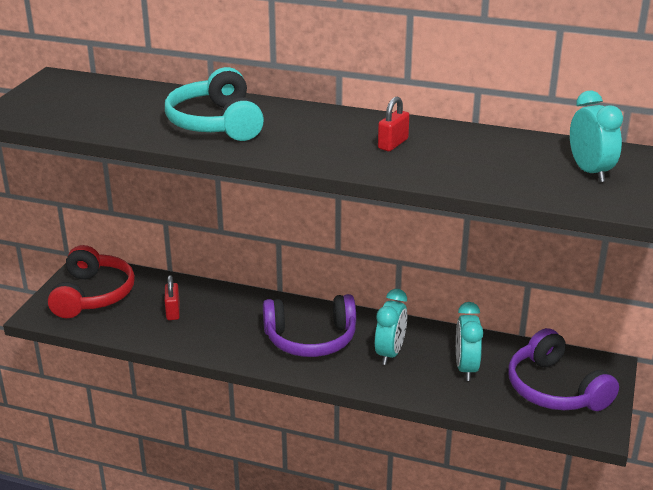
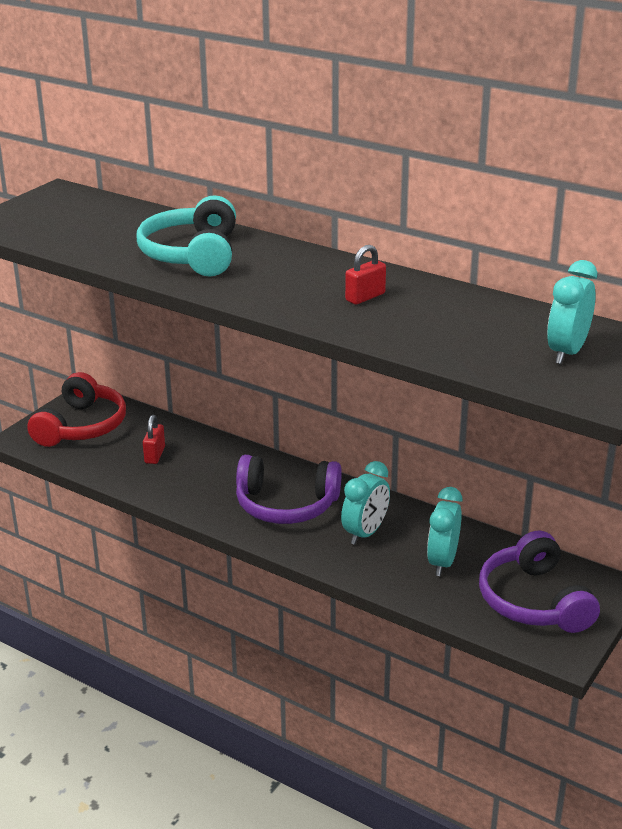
camera: 15 degrees right, 0 degrees up
turquoise clock [570,91,623,182] -> turquoise clock turned 150 degrees counterclockwise [547,260,597,364]

